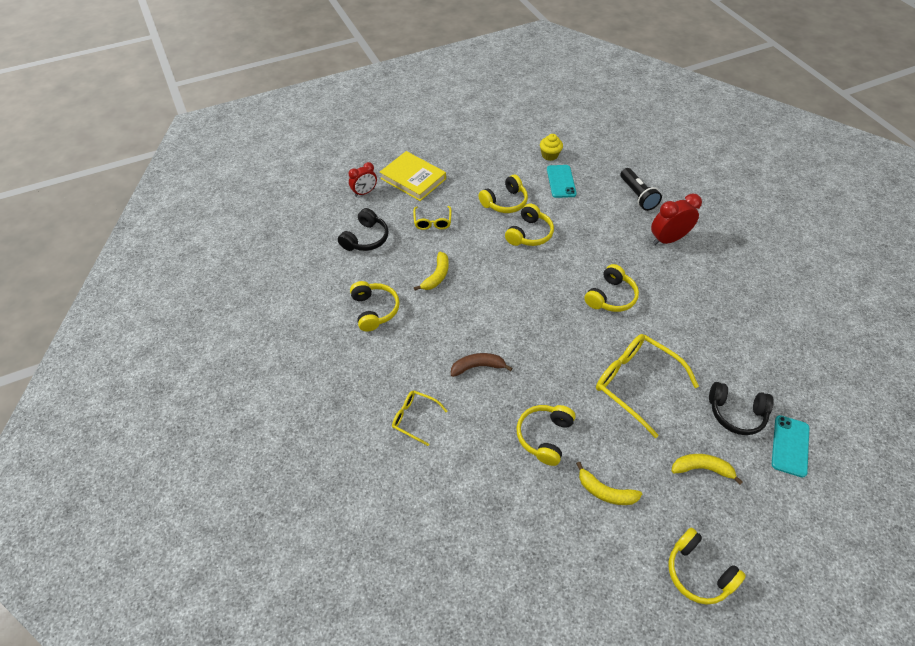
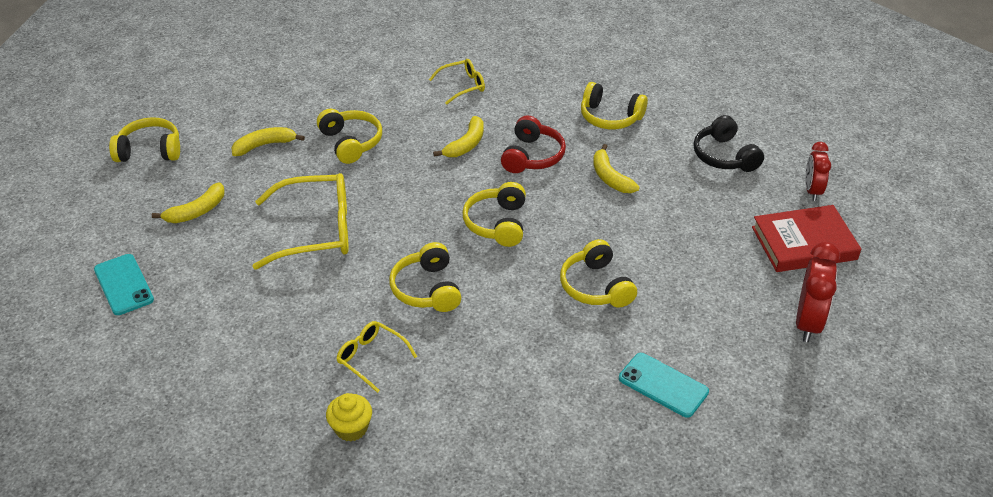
camera: 130 degrees right, 10 degrees down
yellow book [380,151,446,201] -> red book [752,205,861,272]
yellow glasses [413,206,452,230] -> yellow glasses moved to [336,321,417,393]
brown banana [451,353,512,377] -> yellow banana [433,116,484,157]
yellow headphones [478,175,528,213] -> yellow headphones moved to [463,182,526,247]
yellow cupcake [540,134,563,161] -> yellow cupcake moved to [326,393,372,442]
black flashlight [621,168,662,211] -> none
red clock [651,194,702,245] -> red clock moved to [796,242,840,342]
black headphones [709,382,774,435] -> none
none -> red headphones [501,116,566,173]

